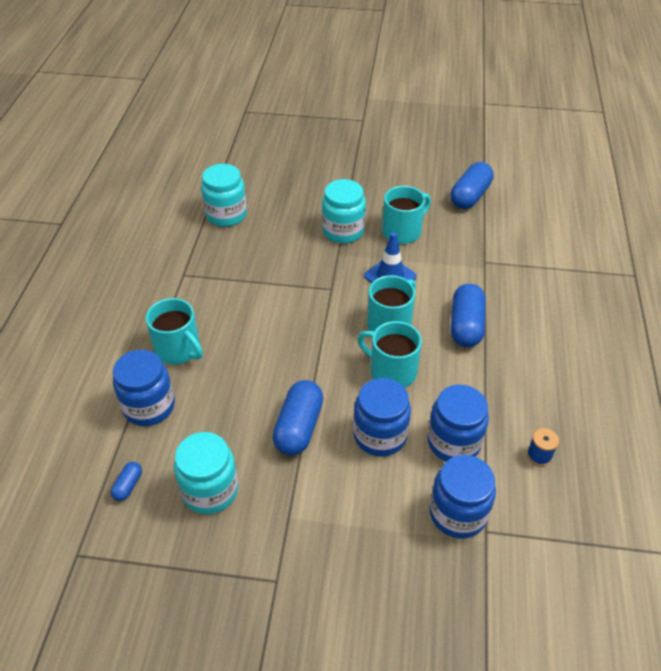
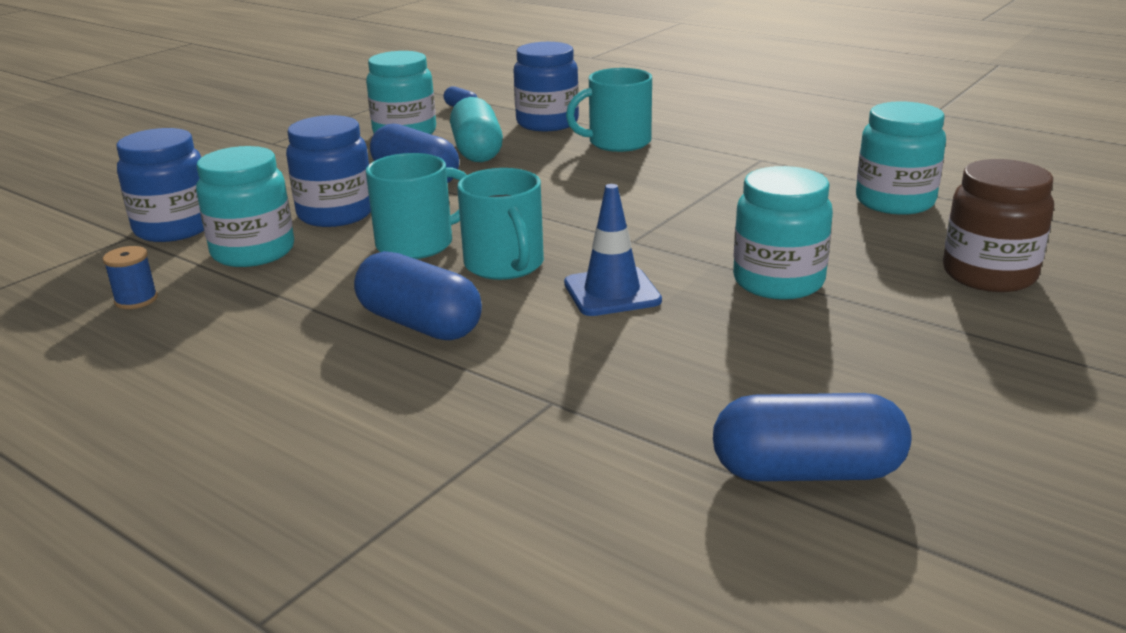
camera: 120 degrees right, 20 degrees down
turquoise mug [382,186,431,244] -> none
blue jar [427,385,489,461] -> turquoise jar [196,146,294,267]
blue capsule [450,162,494,209] -> blue capsule turned 60 degrees counterclockwise [713,393,912,481]
none -> turquoise capsule [450,97,503,162]
none -> brown jar [943,159,1054,292]

